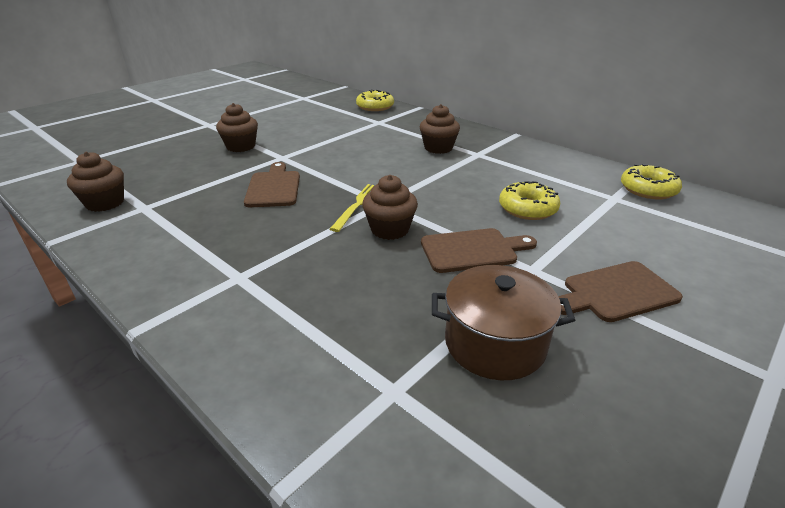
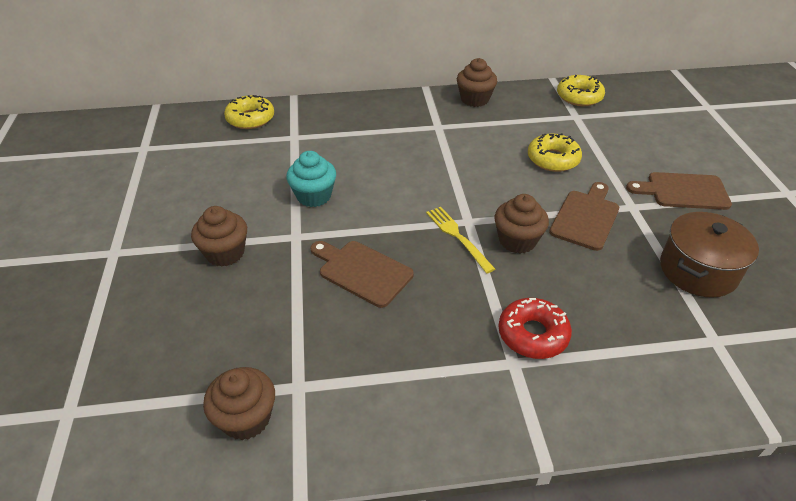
camera: 50 degrees left, 10 degrees up
brown cupcake [420,104,460,154] -> brown cupcake moved to [457,58,497,107]
brown cutting board [558,261,683,322] -> brown cutting board turned 75 degrees clockwise [626,172,732,210]
none -> turquoise cupcake [286,151,336,207]
none -> red donut [498,298,572,359]

